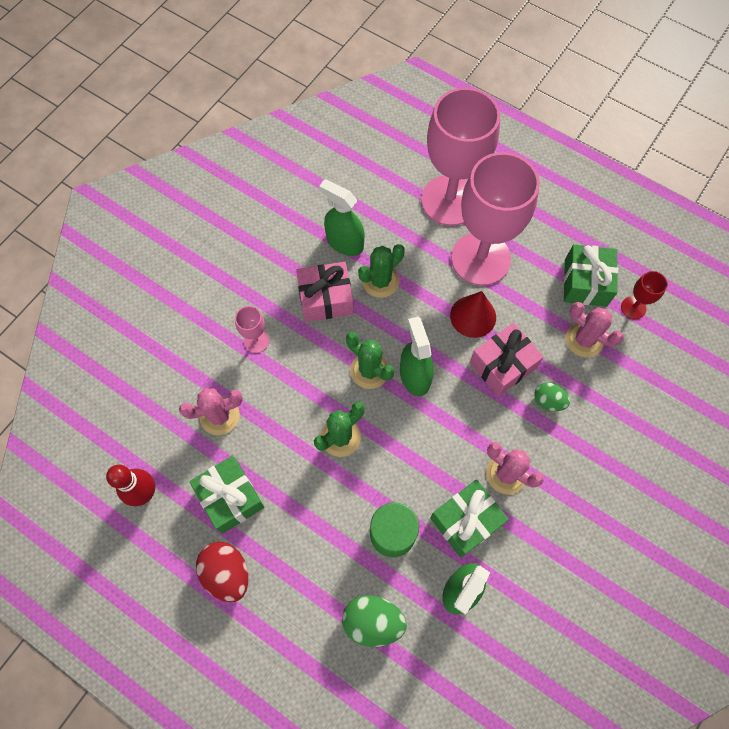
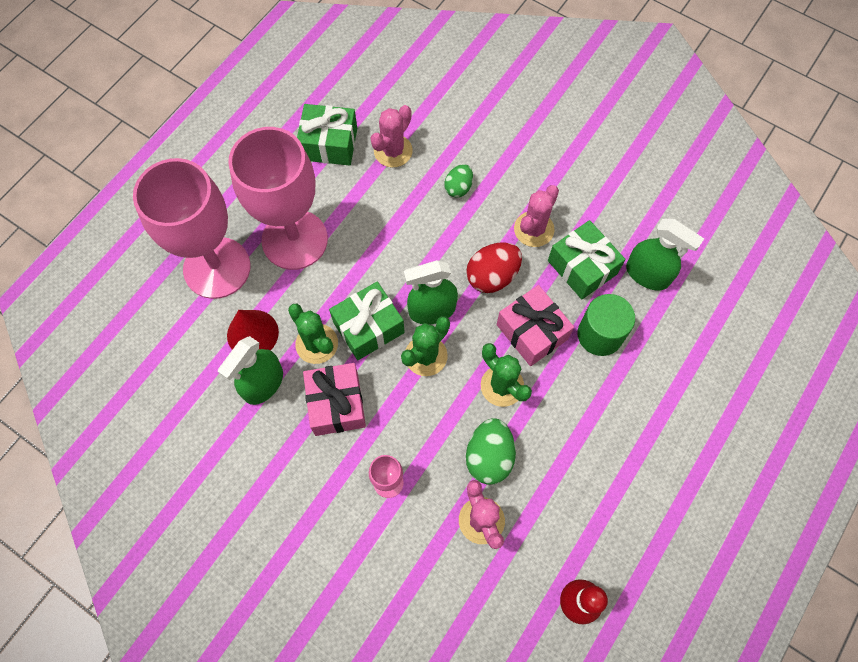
camera: 90 degrees left, 0 degrees up
green gift [189,456,264,534] -> green gift moved to [329,282,405,360]
red egg [196,542,248,602] -> red egg moved to [466,242,522,293]
green egg [342,595,407,647] -> green egg moved to [466,418,516,485]
red cone [450,291,496,338] -> red cone moved to [227,310,279,350]
pink gift [470,323,544,396] -> pink gift moved to [497,285,574,366]
red goblet [621,271,668,319] -> none

